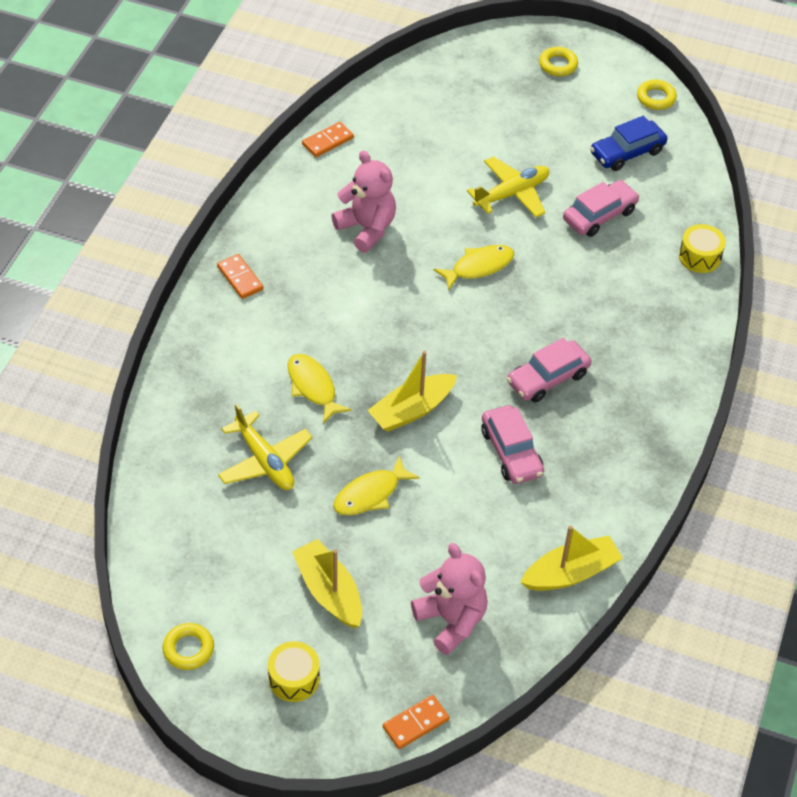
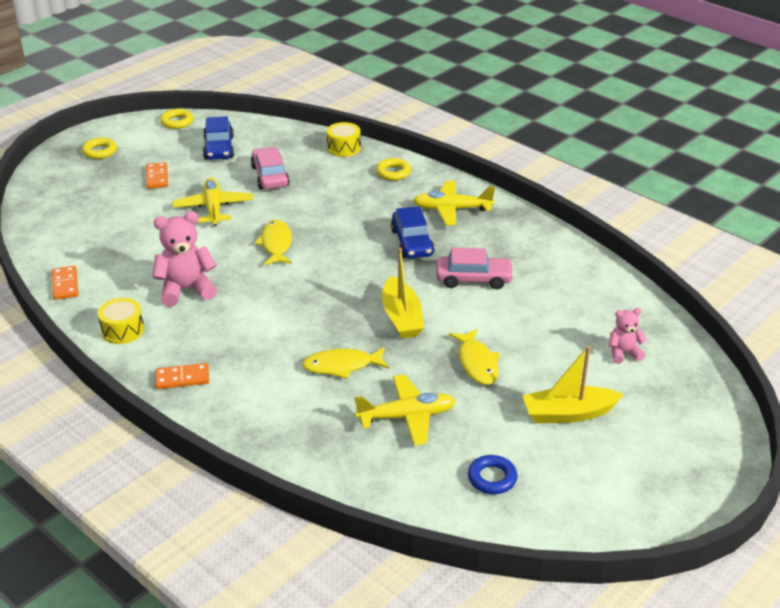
camera: 65 degrees left, 15 degrees down
yellow ring [162,623,214,670] -> yellow ring moved to [376,158,411,181]
yellow drum [268,641,320,702] -> yellow drum moved to [98,298,144,344]
orange domino [383,695,449,749] -> orange domino moved to [146,162,168,189]
pink teddy bear [411,543,488,655] -> pink teddy bear [609,308,647,364], size x0.57
pink car [507,338,591,403] -> blue car [391,206,435,259]
yellow boat [520,526,623,591] -> none
none -> yellow plane [413,181,495,225]
none -> blue ring [468,455,517,494]

